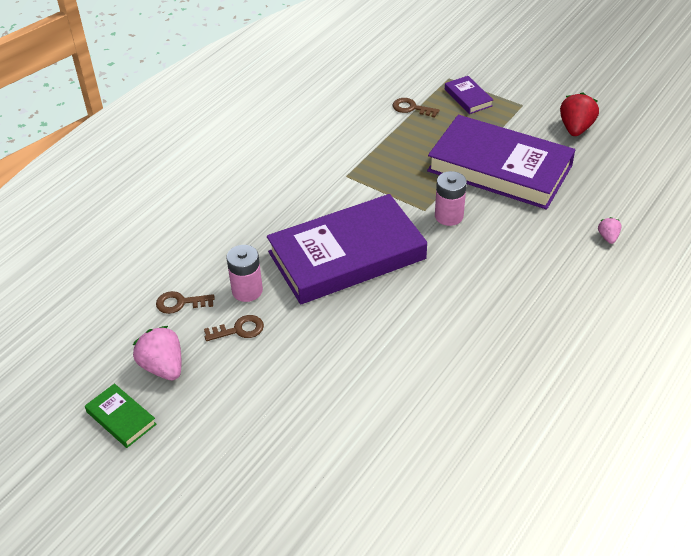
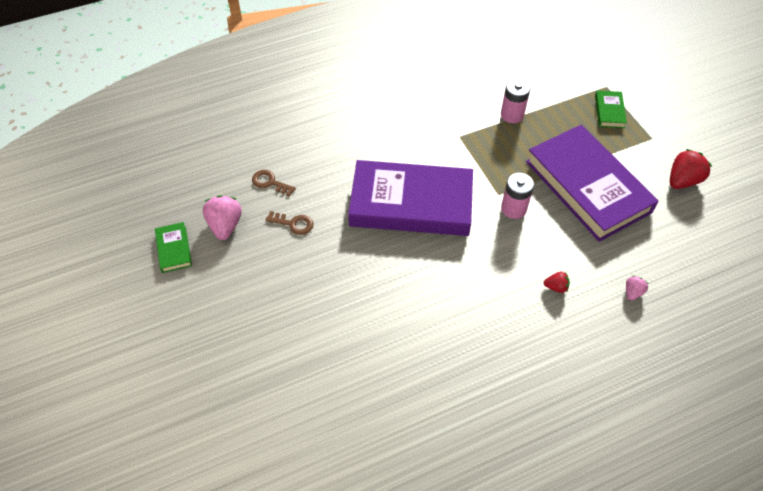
camera: 30 degrees right, 10 degrees up
pink battery [226,245,263,302] -> pink battery moved to [501,79,530,123]
brown key [392,98,439,118] -> none
purple book [445,76,493,114] -> green book [595,90,627,128]
none -> red strawberry [544,272,570,293]

